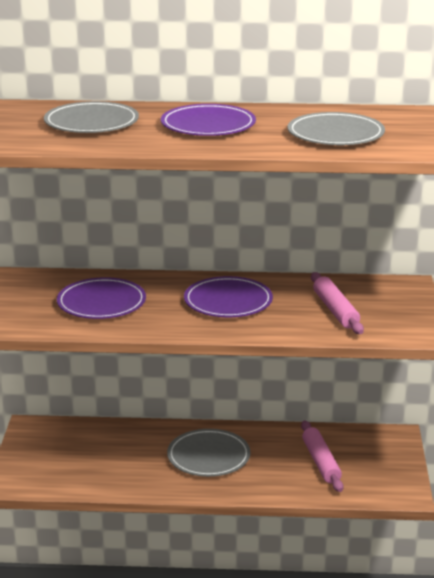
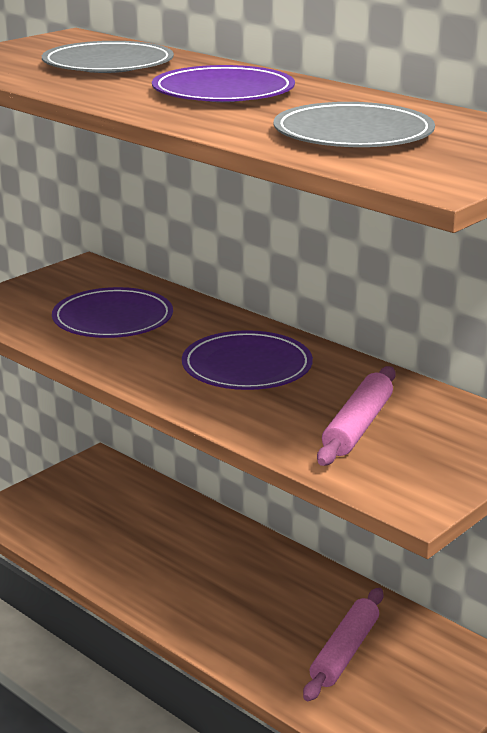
camera: 40 degrees right, 0 degrees up
grey plate [167,429,251,477] -> none

